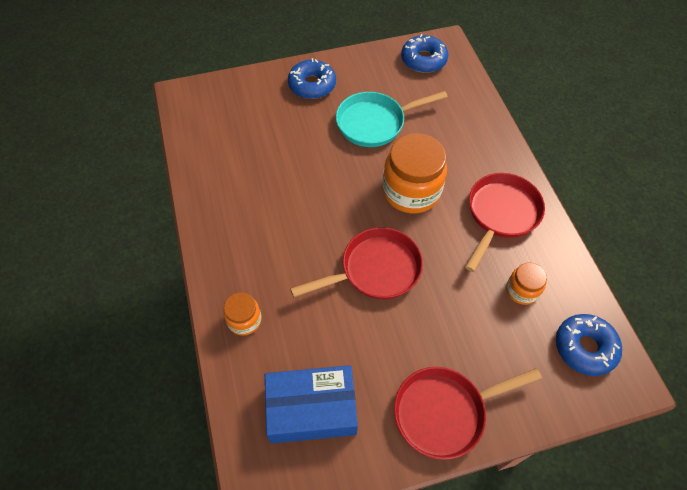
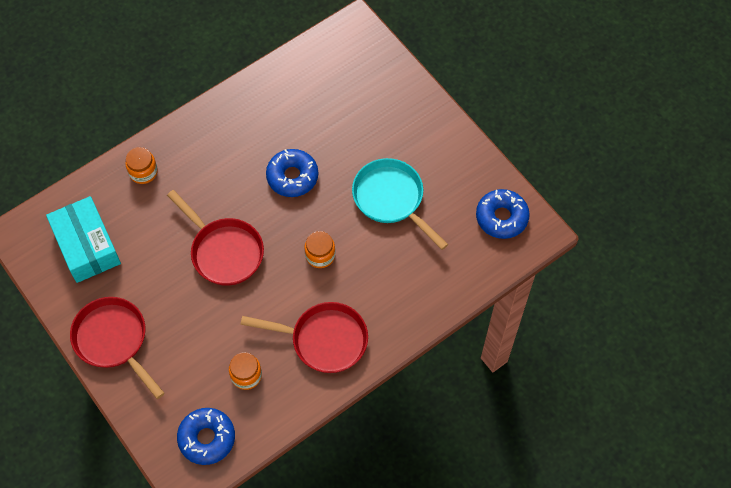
camera: 70 degrees right, 5 degrees up
blue box [265,365,358,443] -> turquoise box [46,196,121,283]
blue donut [288,58,336,99] -> blue donut moved to [266,149,318,197]
orange jar [382,133,447,213] -> orange jar [304,231,335,268], size x0.51

